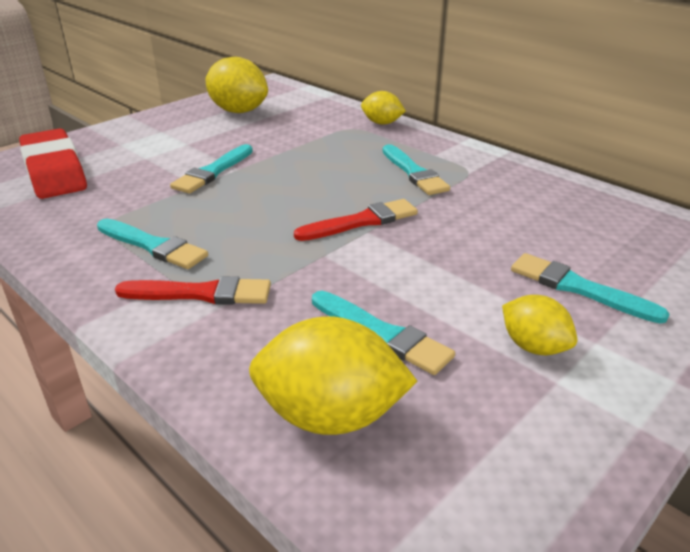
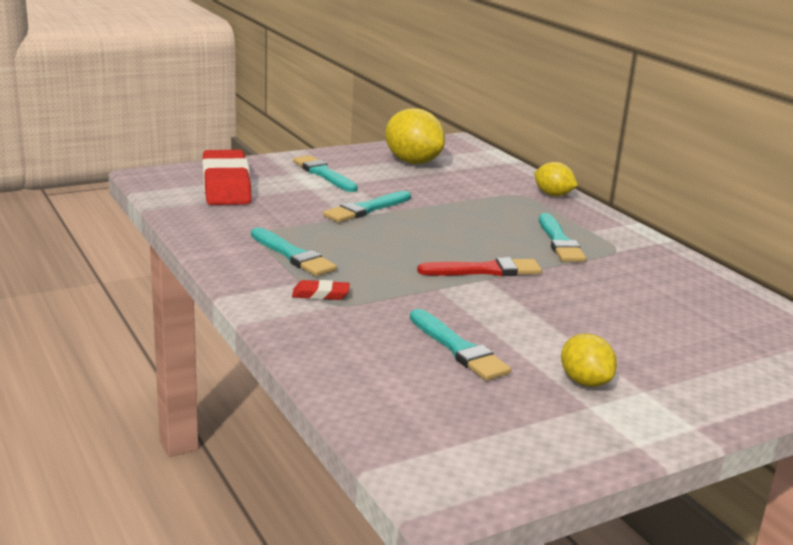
camera: 15 degrees right, 10 degrees down
red brush [115,276,271,305] -> red eraser [292,280,350,300]
yellow lemon [249,316,417,435] -> none
turquoise brush [511,253,670,323] -> turquoise brush moved to [293,155,358,192]

